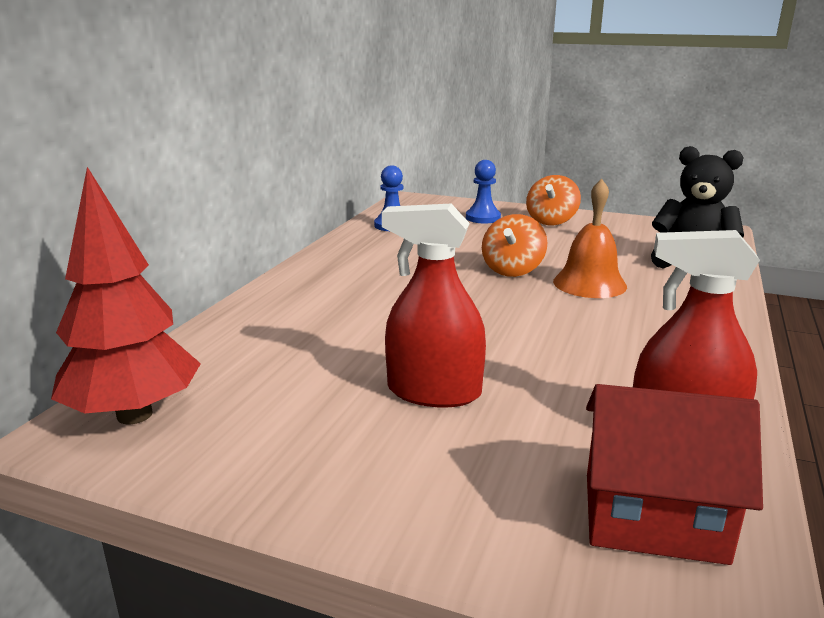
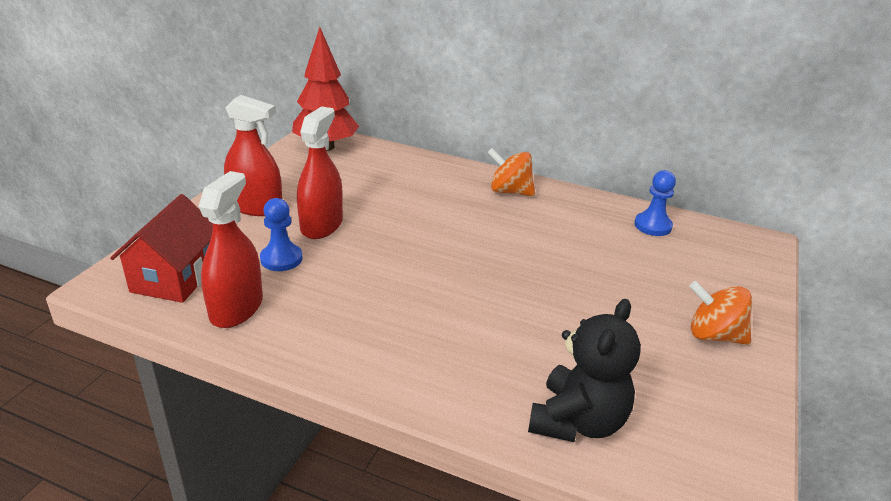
camera: 90 degrees right, 10 degrees up
blue pawn [466,160,501,223] -> blue pawn moved to [260,198,302,271]
orange spinning top [482,214,547,277] -> orange spinning top moved to [487,148,535,196]
orange bell [553,179,627,298] -> none
none -> red spray bottle [224,95,282,216]

